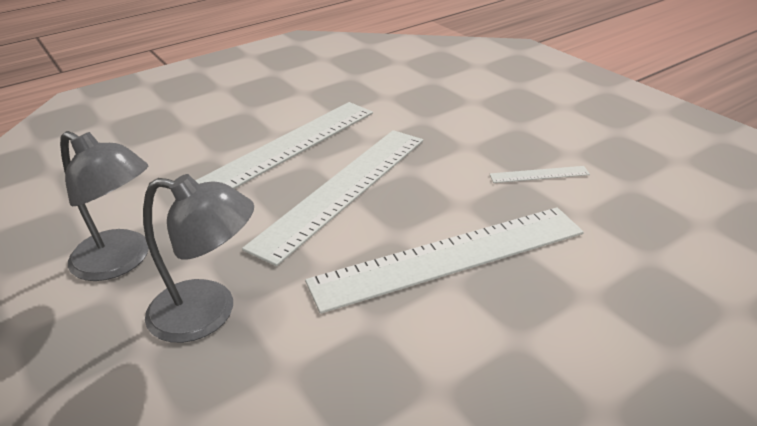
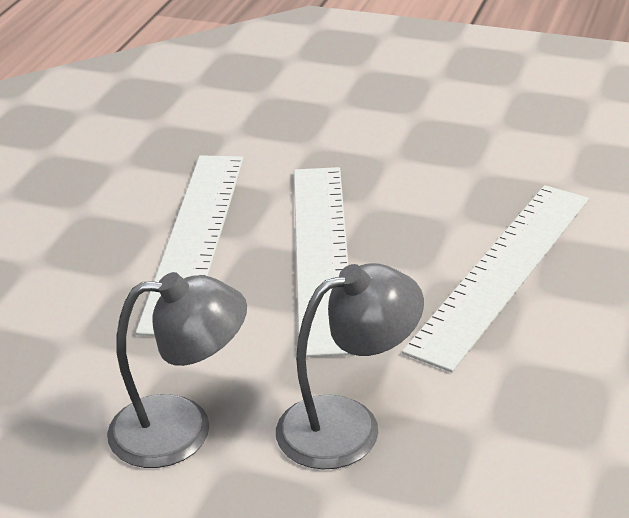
camera: 35 degrees left, 0 degrees up
white ruler [489,166,590,183] -> none

